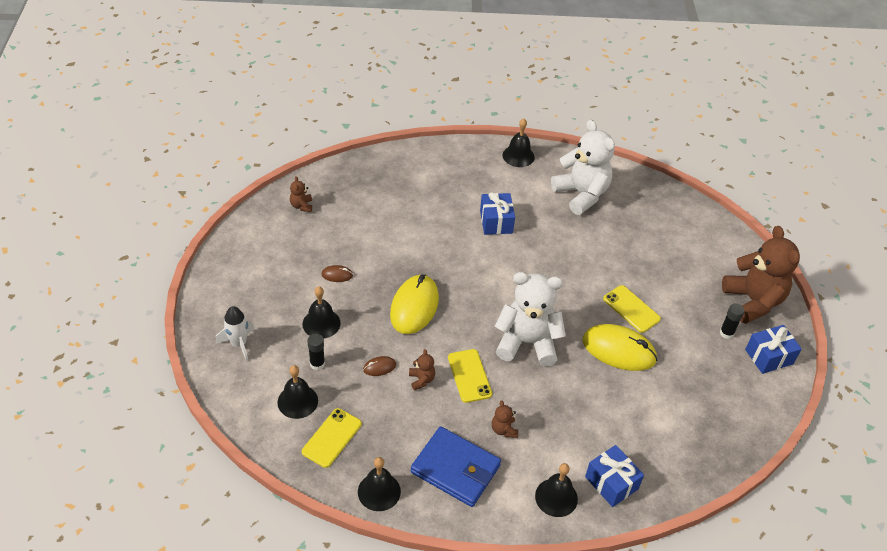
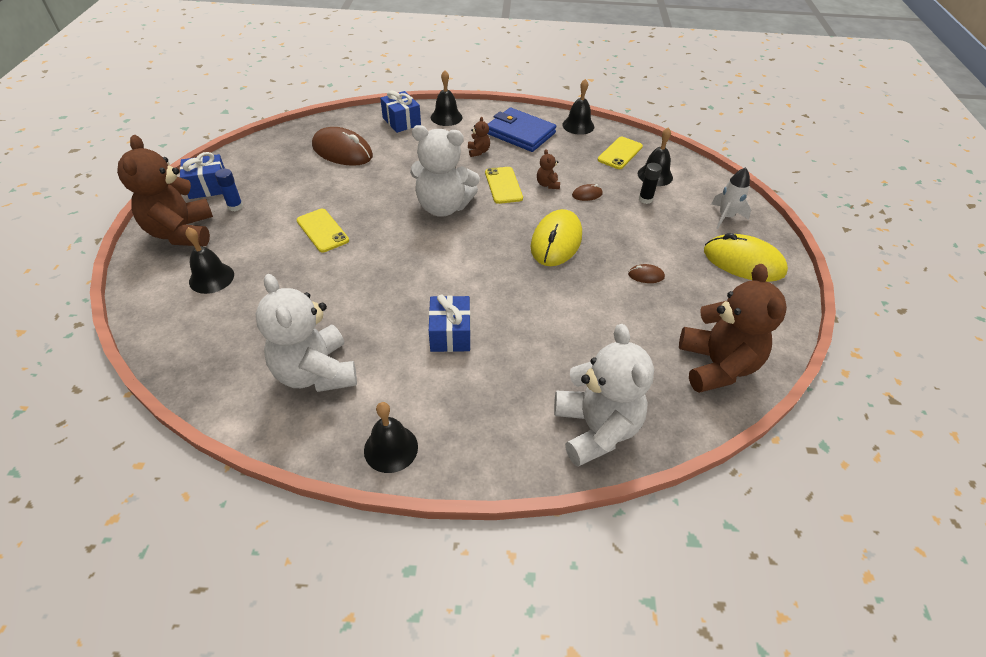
camera: 175 degrees left, 0 degrees up
brown teddy bear [290,176,312,212] -> brown teddy bear [679,264,787,393], size x2.43
black bell [302,286,341,339] -> black bell moved to [185,227,234,294]
yellow mouse [582,324,657,371] -> yellow mouse moved to [704,233,788,282]
black glue stick [720,303,745,339] -> blue glue stick [215,169,243,211]
none -> brown mouse [312,127,373,166]
none -> white teddy bear [554,324,654,467]

